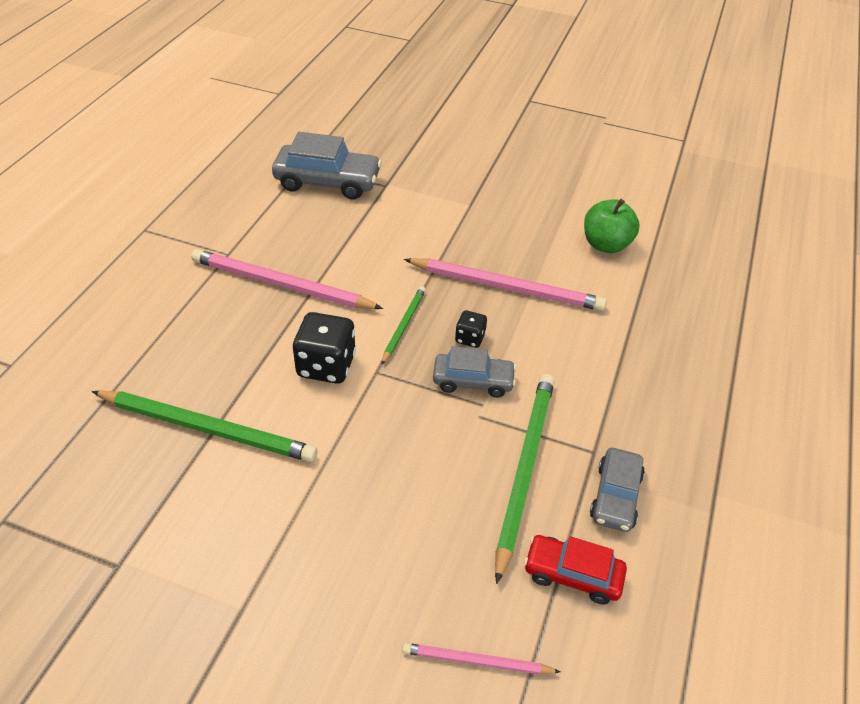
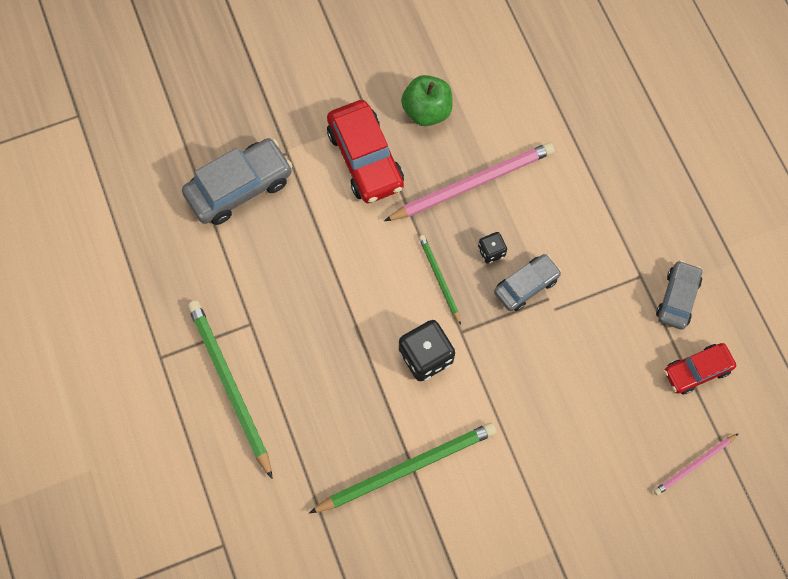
camera: 40 degrees left, 25 degrees up
pink pencil [191,249,383,309] -> none
green pencil [495,374,555,584] -> green pencil moved to [188,300,273,479]
green apple [584,199,640,253] -> green apple moved to [401,75,453,126]
grey car [590,448,645,532] -> grey car turned 135 degrees counterclockwise [656,260,702,329]
none -> red car [327,100,404,203]

